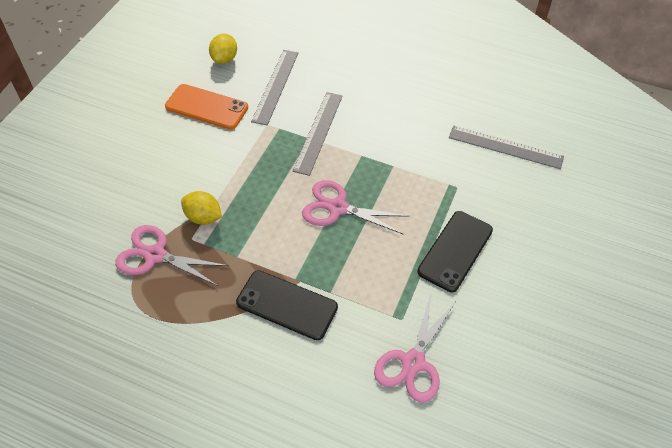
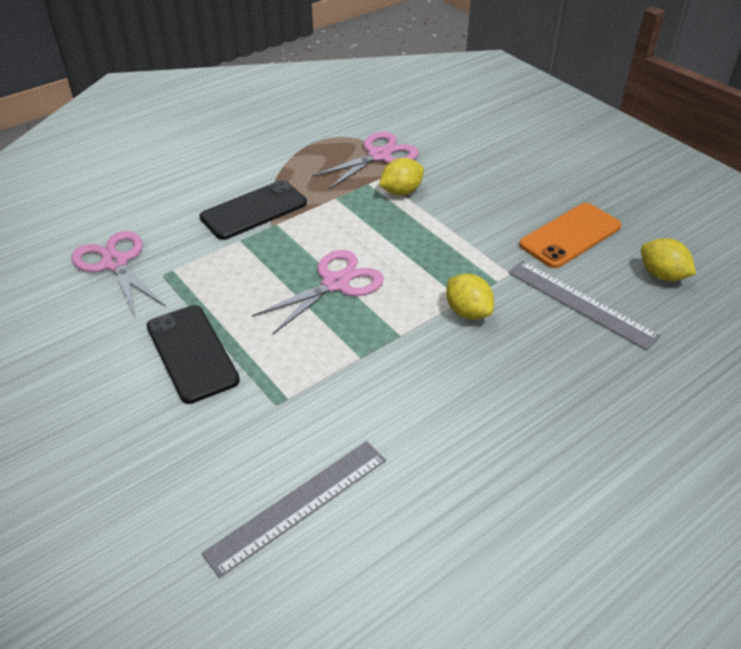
camera: 120 degrees right, 10 degrees down
grey ruler [293,92,343,176] -> yellow lemon [446,274,494,320]

